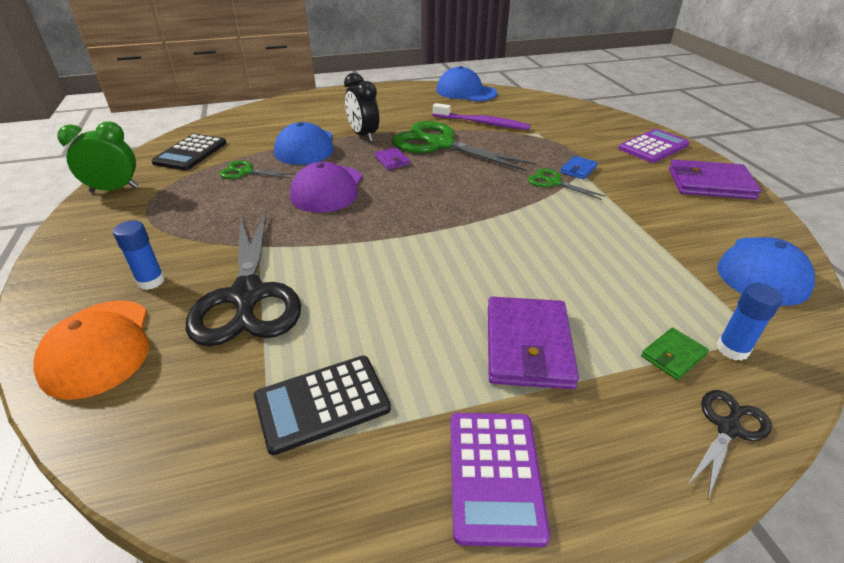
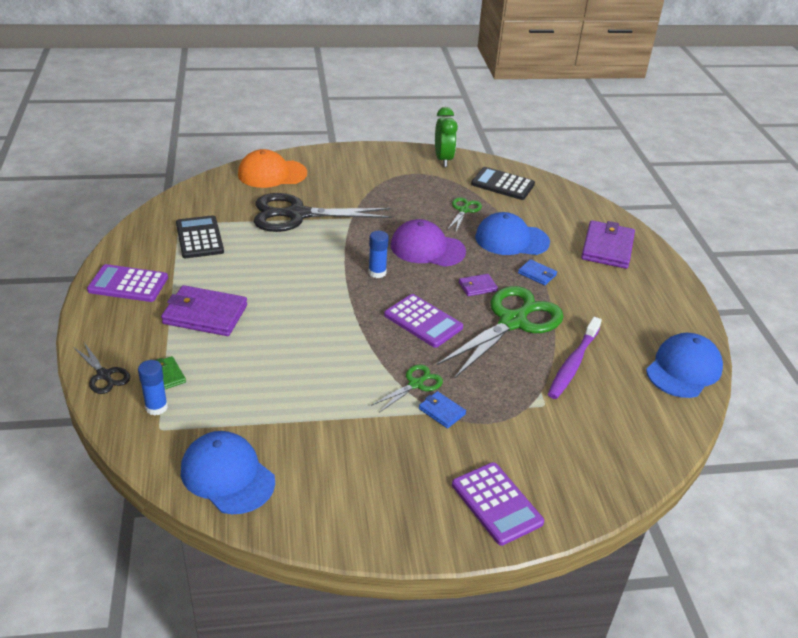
camera: 95 degrees right, 0 degrees up
blue glue stick [113,220,165,290] -> blue glue stick moved to [368,231,389,278]
black clock [344,73,379,142] -> blue wallet [518,259,557,286]
purple wallet [669,160,761,199] -> purple wallet moved to [581,220,635,269]
none -> purple calculator [384,294,463,348]

